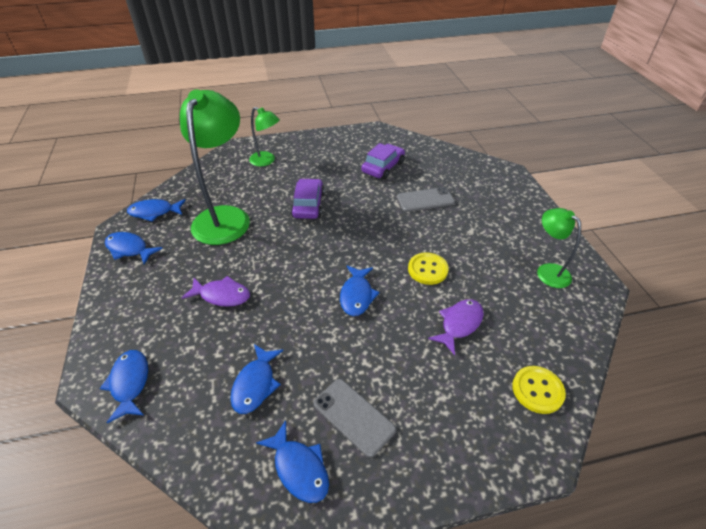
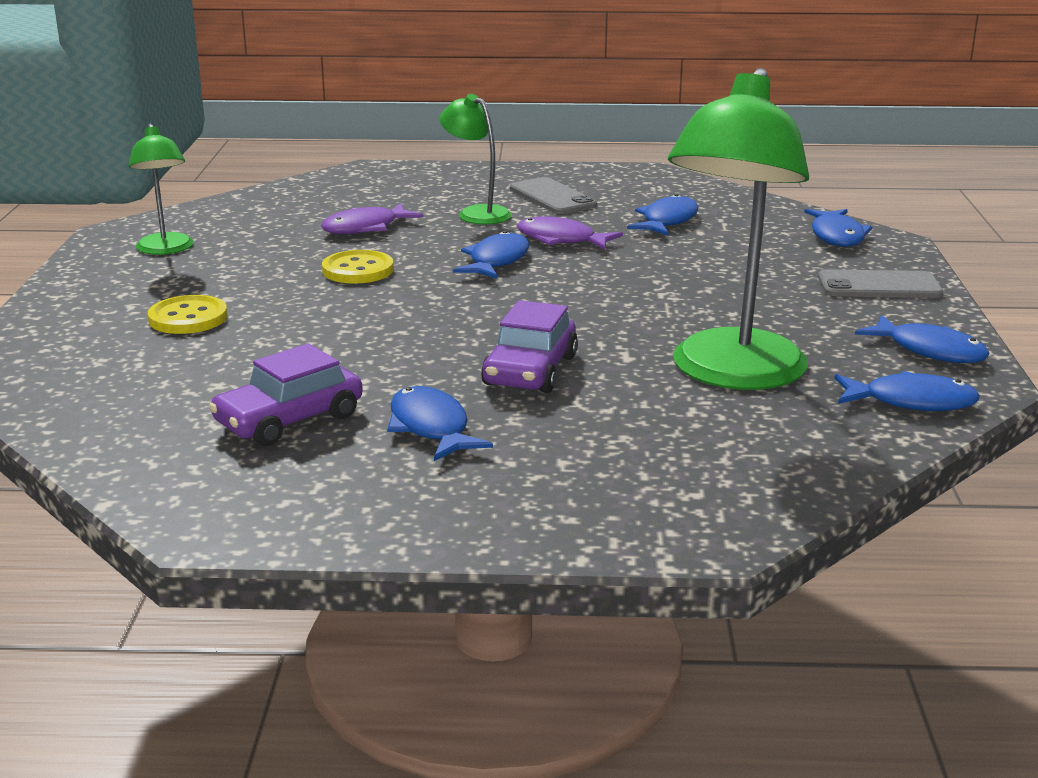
camera: 165 degrees left, 20 degrees down
purple fish [182,276,250,307] -> purple fish moved to [517,216,623,250]
green lamp [249,107,280,166] -> green lamp moved to [440,94,512,225]
blue fish [256,420,329,503] -> blue fish moved to [387,386,493,461]
grey phone [397,187,455,212] -> grey phone moved to [818,269,943,298]
yellow button [512,366,566,414] -> yellow button moved to [148,295,228,334]

